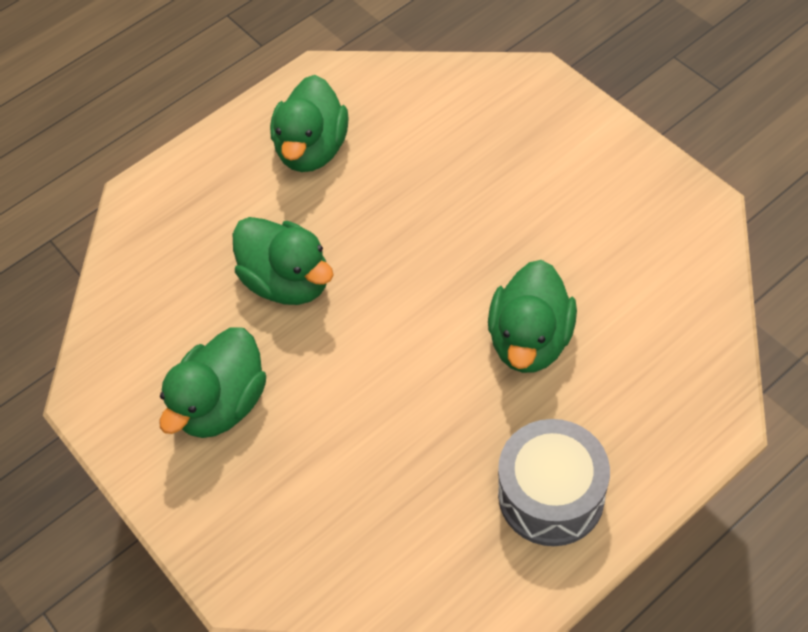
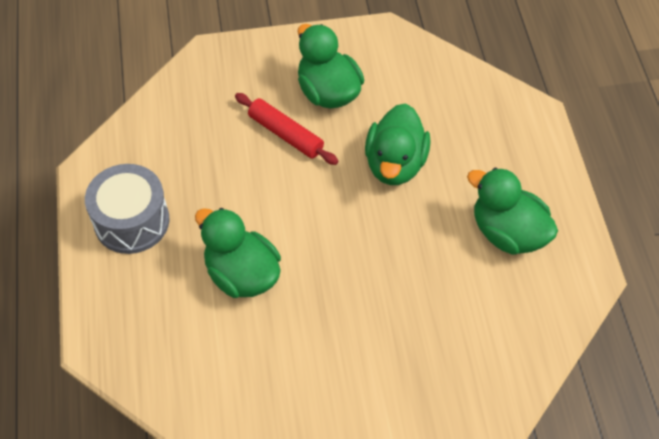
camera: 115 degrees right, 0 degrees up
green duck [233,217,333,305] -> green duck turned 60 degrees counterclockwise [365,103,431,185]
none -> red rolling pin [235,93,338,165]

